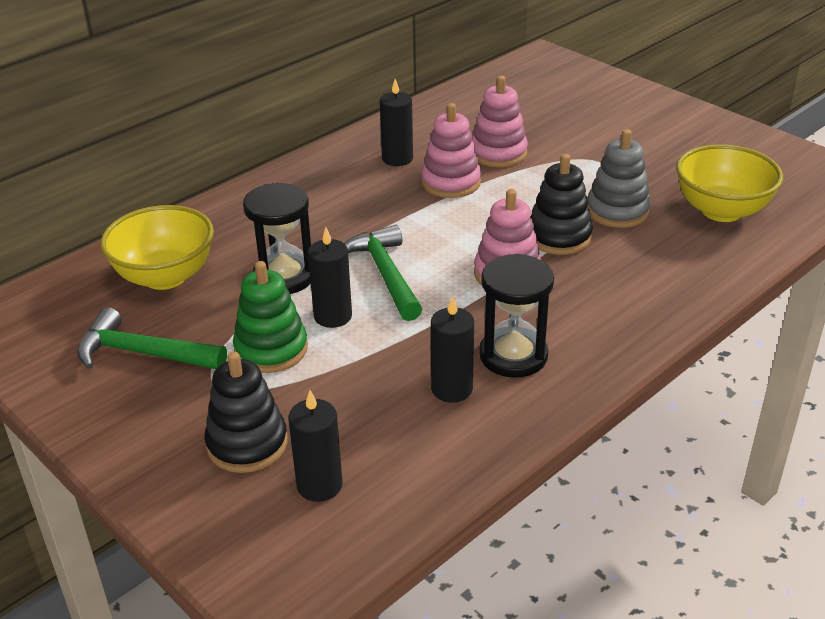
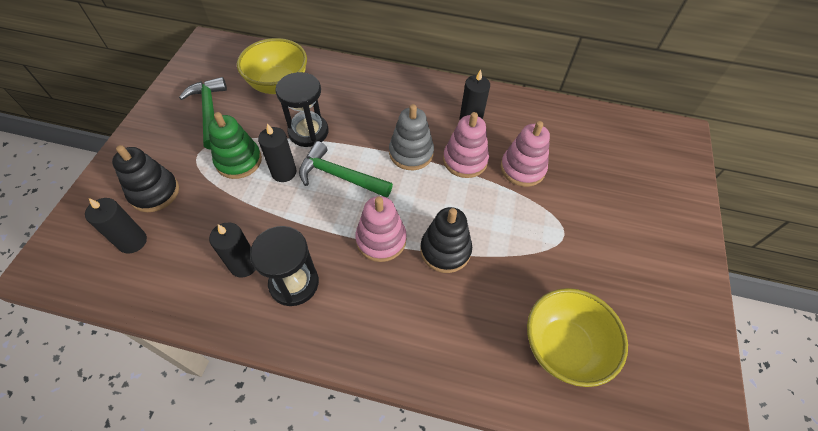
camera: 55 degrees right, 20 degrees up
green hammer [344,225,422,321] -> green hammer turned 105 degrees counterclockwise [299,141,393,197]
grey stacking toy [587,129,651,228] -> grey stacking toy moved to [389,104,434,170]

